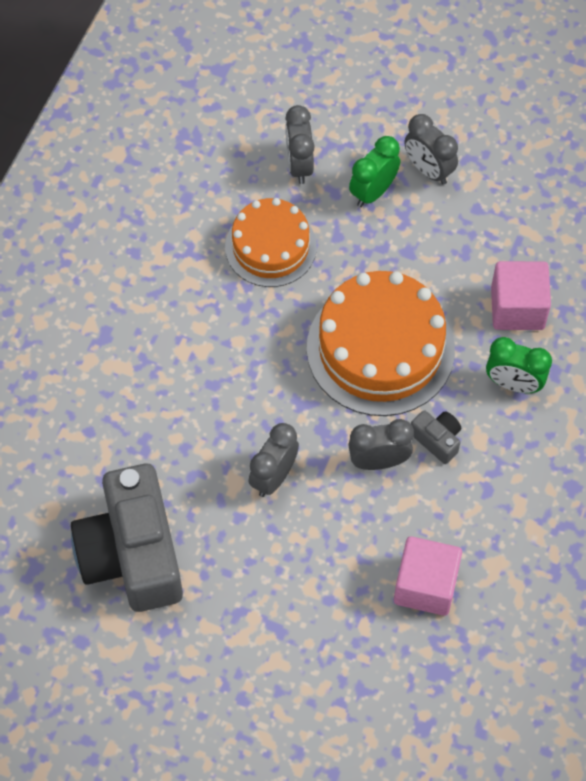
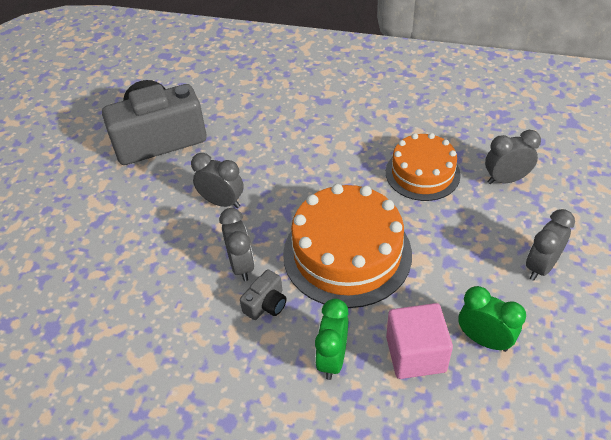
camera: 85 degrees right, 15 degrees down
green clock [349,136,400,207] -> green clock moved to [458,286,526,352]
pink cube [394,536,462,616] -> none

